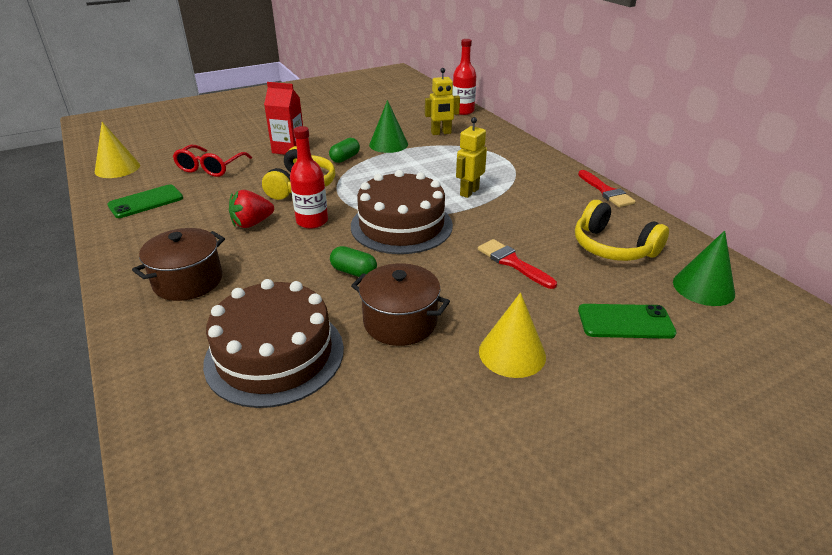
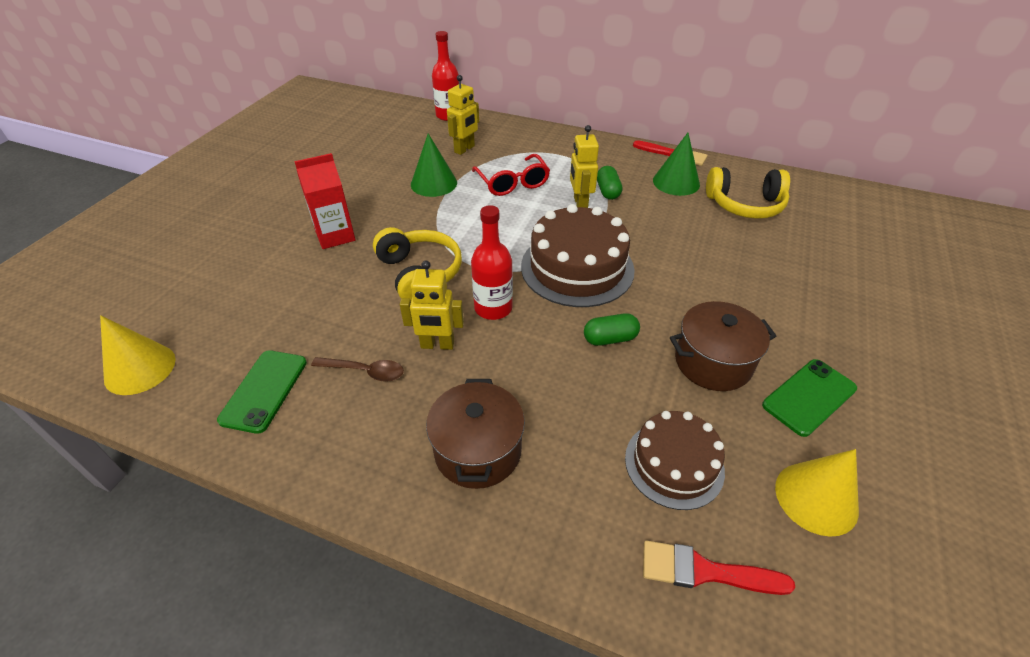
camera: 40 degrees left, 10 degrees up
red glasses [173,145,252,177] -> red glasses moved to [472,154,550,196]
brown cake [203,279,344,408] -> brown cake [625,411,725,510], size x0.63
red strawberry [229,190,274,228] -> yellow robot [400,260,464,350]
green capsule [329,138,360,163] -> green capsule moved to [597,166,622,200]
red brush [478,239,557,289] -> red brush moved to [643,541,795,595]
yellow cone [479,292,546,378] -> yellow cone moved to [775,449,859,537]
green phone [578,304,677,339] -> green phone moved to [762,359,857,437]
green cone [673,231,735,306] -> green cone moved to [653,133,700,196]
none -> brown spoon [311,357,404,382]

